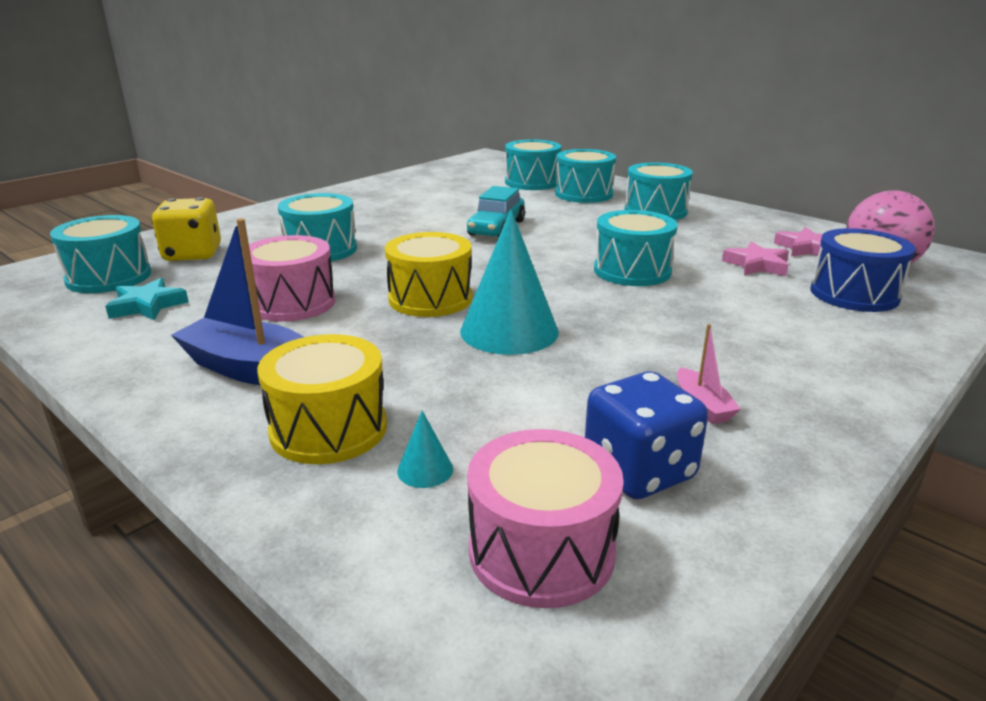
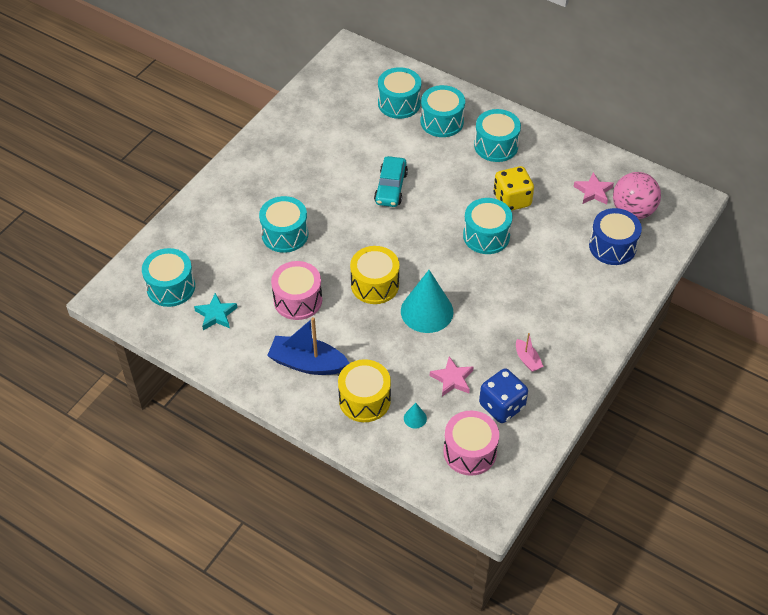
camera: 10 degrees left, 25 degrees up
yellow dice [152,197,221,261] -> yellow dice moved to [493,166,534,211]
pink star [722,242,789,276] -> pink star moved to [430,356,473,396]

